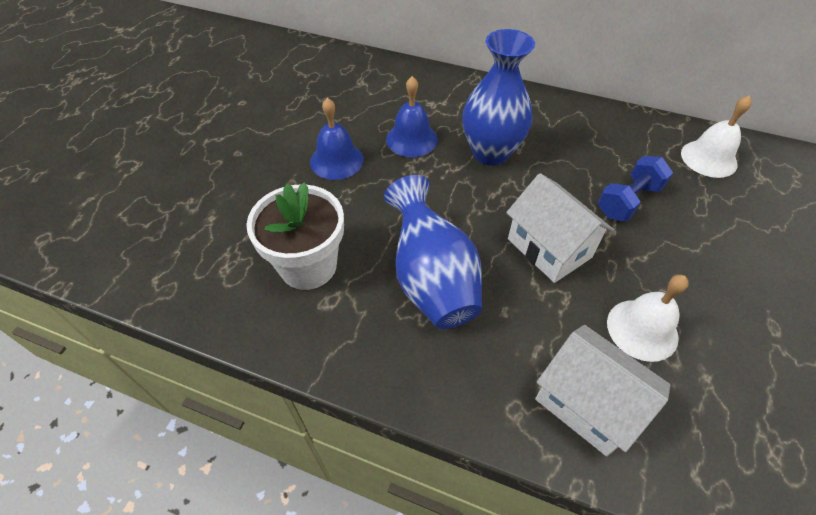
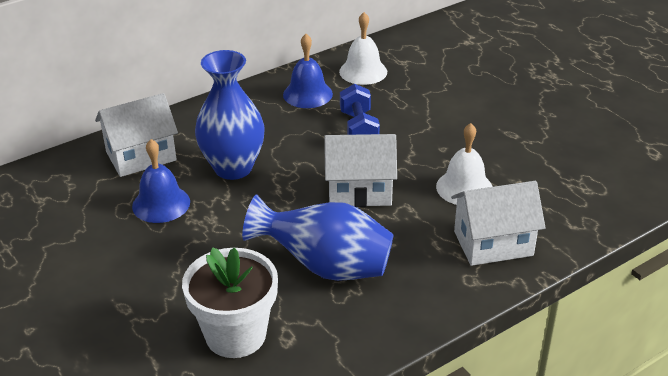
camera: 55 degrees left, 15 degrees down
blue bell [310,98,364,180] -> blue bell moved to [283,34,333,108]
none -> white house [95,93,178,177]

